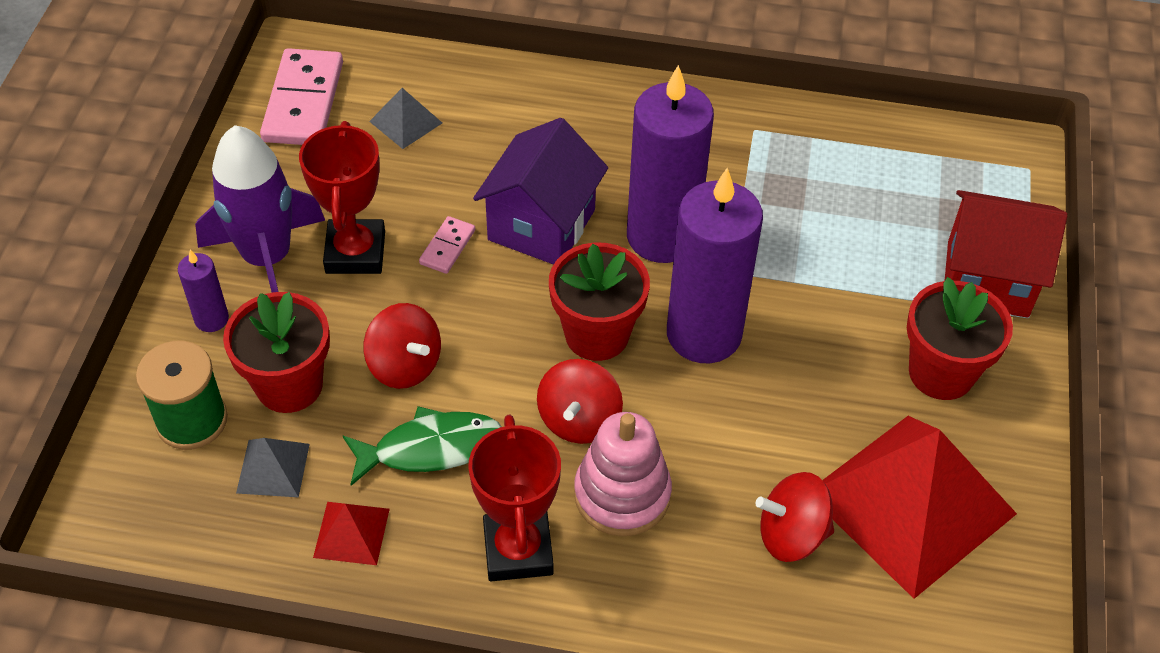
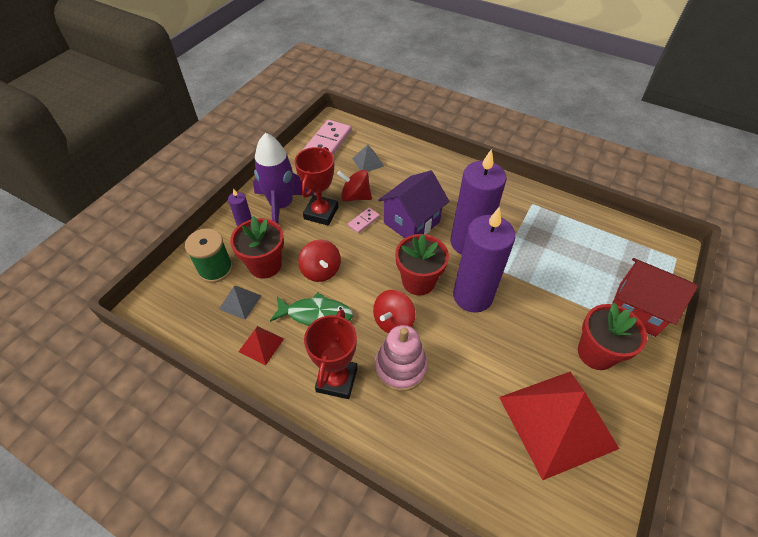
camera: 20 degrees right, 0 degrees up
red spinning top [755,472,834,562] -> red spinning top moved to [337,170,372,202]

